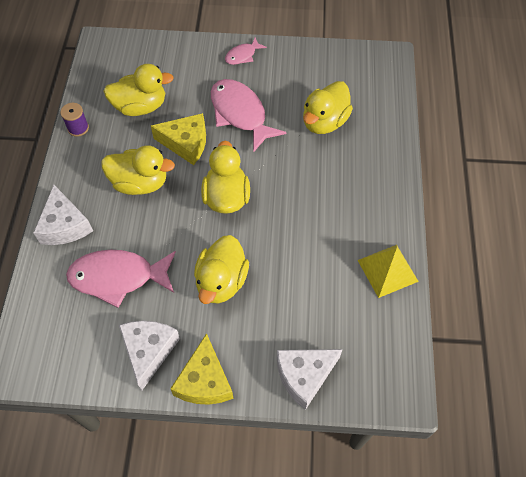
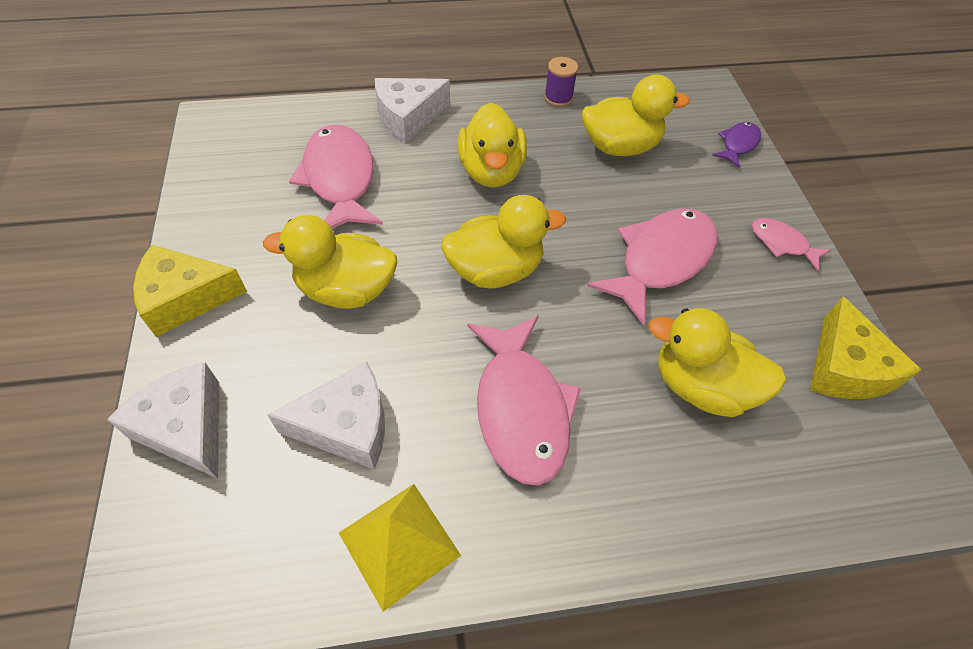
camera: 75 degrees right, 5 degrees down
yellow duck [103,64,174,116] -> yellow duck turned 75 degrees counterclockwise [582,74,690,156]
white cheese [119,321,180,391] -> white cheese moved to [268,362,385,470]
yellow cheese [151,113,206,165] -> yellow cheese moved to [810,296,921,399]
none -> pink fish [467,315,581,486]
none -> purple fish [712,122,761,168]

